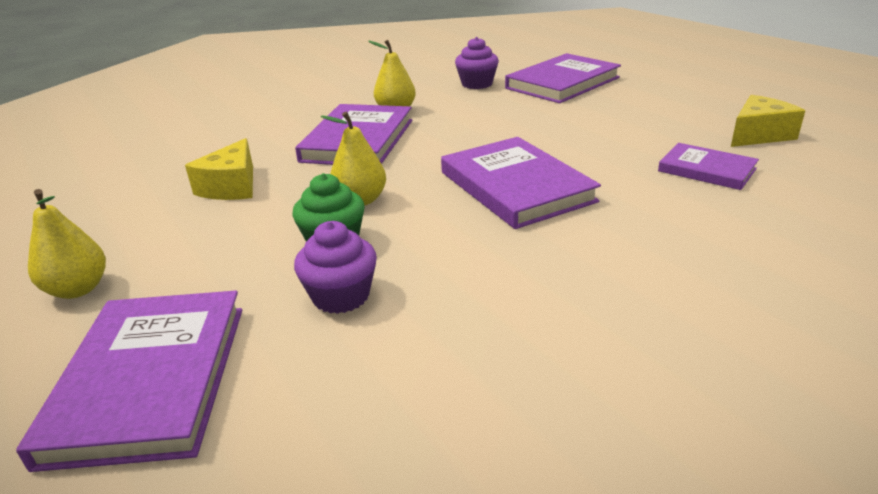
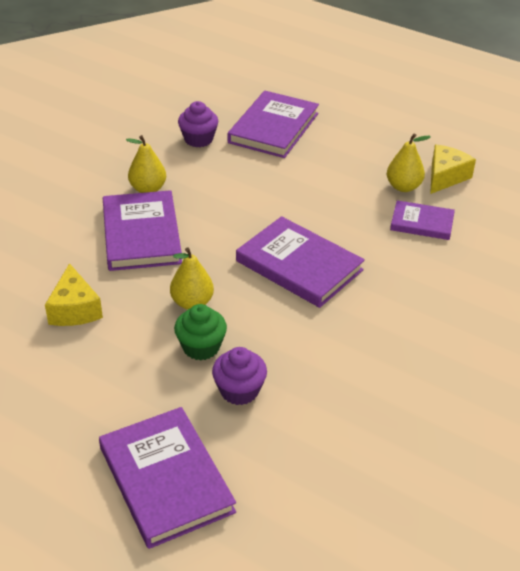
camera: 25 degrees left, 10 degrees up
yellow pear [28,189,106,299] -> yellow pear moved to [387,133,431,192]

